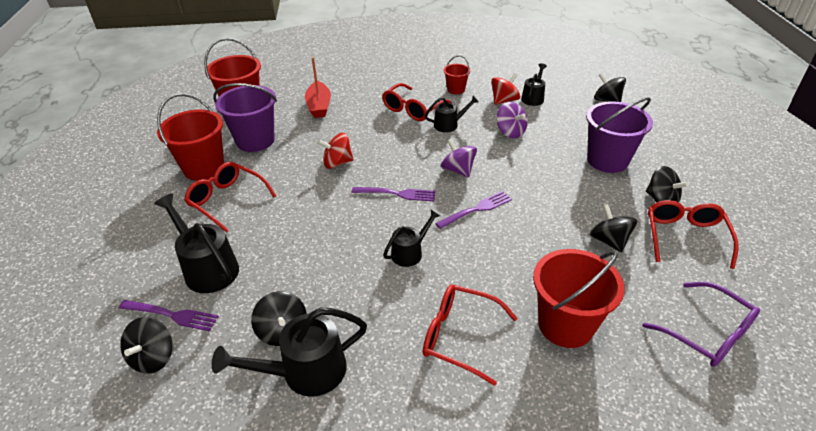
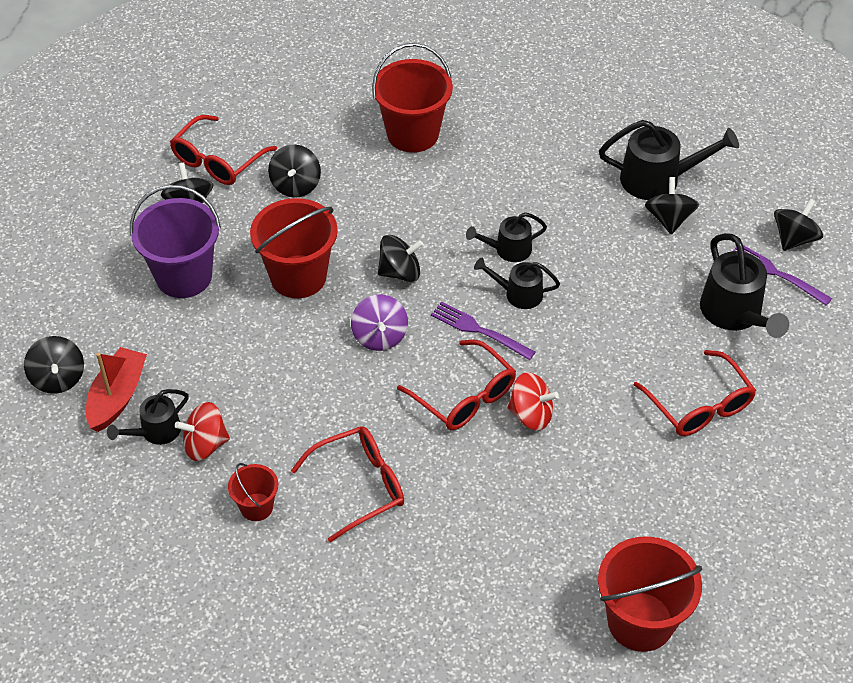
camera: 155 degrees left, 10 degrees up
red bucket [157,93,224,181] -> red bucket moved to [250,198,338,299]
purple bucket [213,83,277,152] -> none
red boat [305,57,331,118] -> red boat moved to [86,347,147,432]
red glasses [423,284,517,386] -> red glasses moved to [397,340,516,430]
black watering can [425,96,479,132] -> black watering can moved to [474,258,560,309]
purple fork [435,191,512,229] -> black spinning top [378,235,423,282]
purple spinning top [496,102,528,138] -> none
purple glasses [642,282,760,367] -> none

